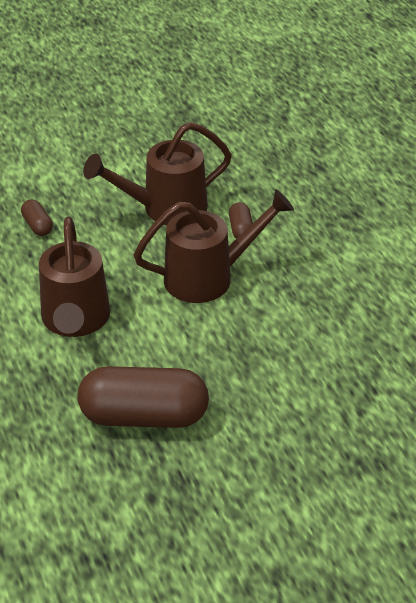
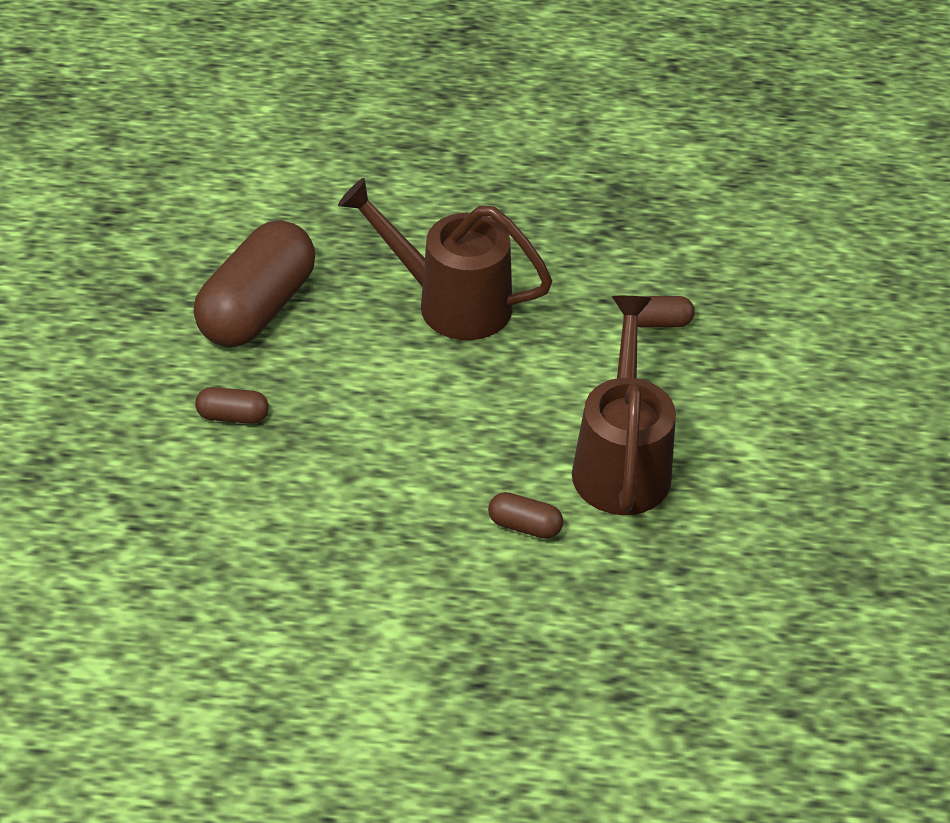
camera: 115 degrees right, 5 degrees up
brown watering can [134,189,294,303] -> none
none -> brown capsule [195,387,269,424]

